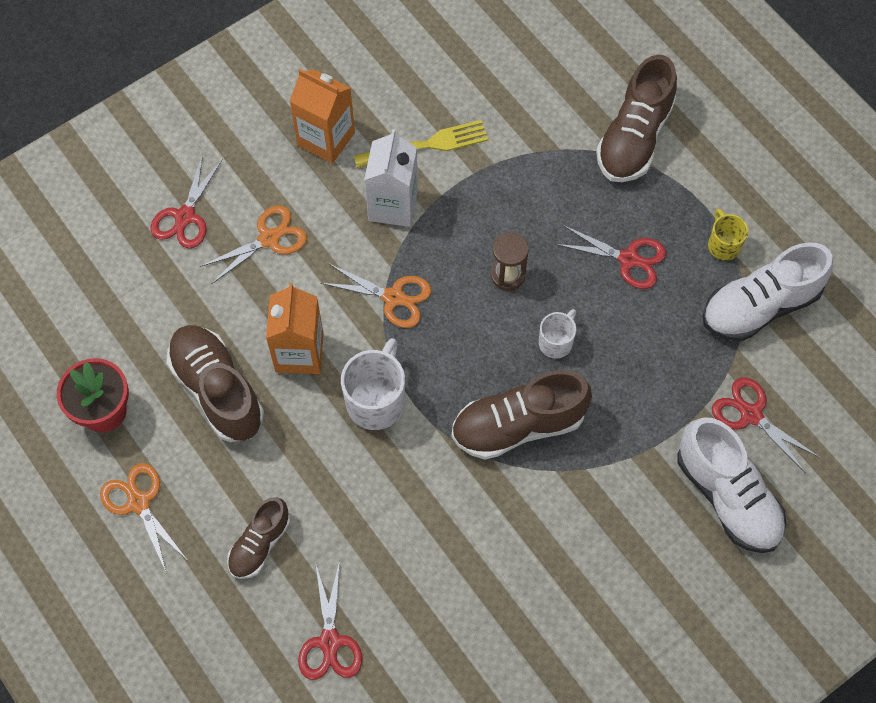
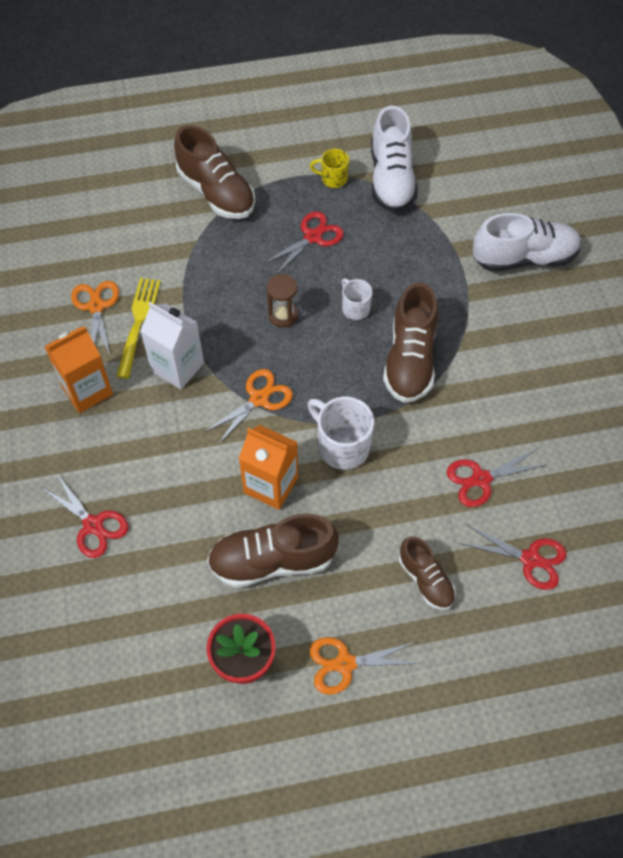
camera: 65 degrees left, 5 degrees down
orange scissors [200,205,307,284] -> orange scissors moved to [71,281,119,355]
red scissors [712,377,820,472] -> red scissors moved to [447,448,548,507]

